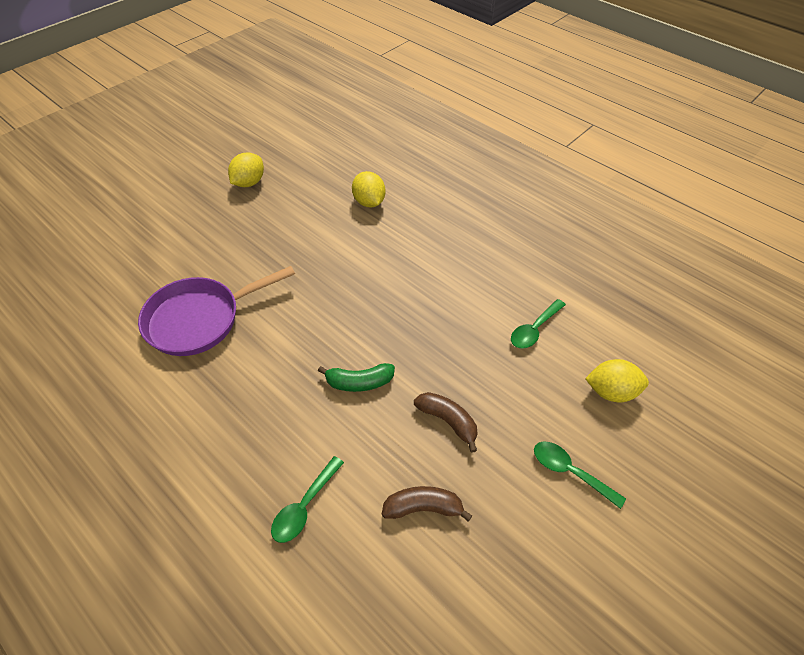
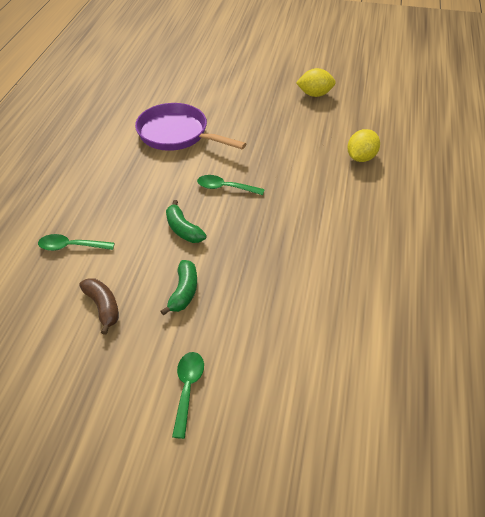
camera: 60 degrees right, 5 degrees down
brown banana [414,392,478,453] -> green banana [160,260,197,316]
green spoon [511,299,566,349] -> green spoon moved to [197,175,265,195]
yellow lemon [585,359,649,402] -> none

